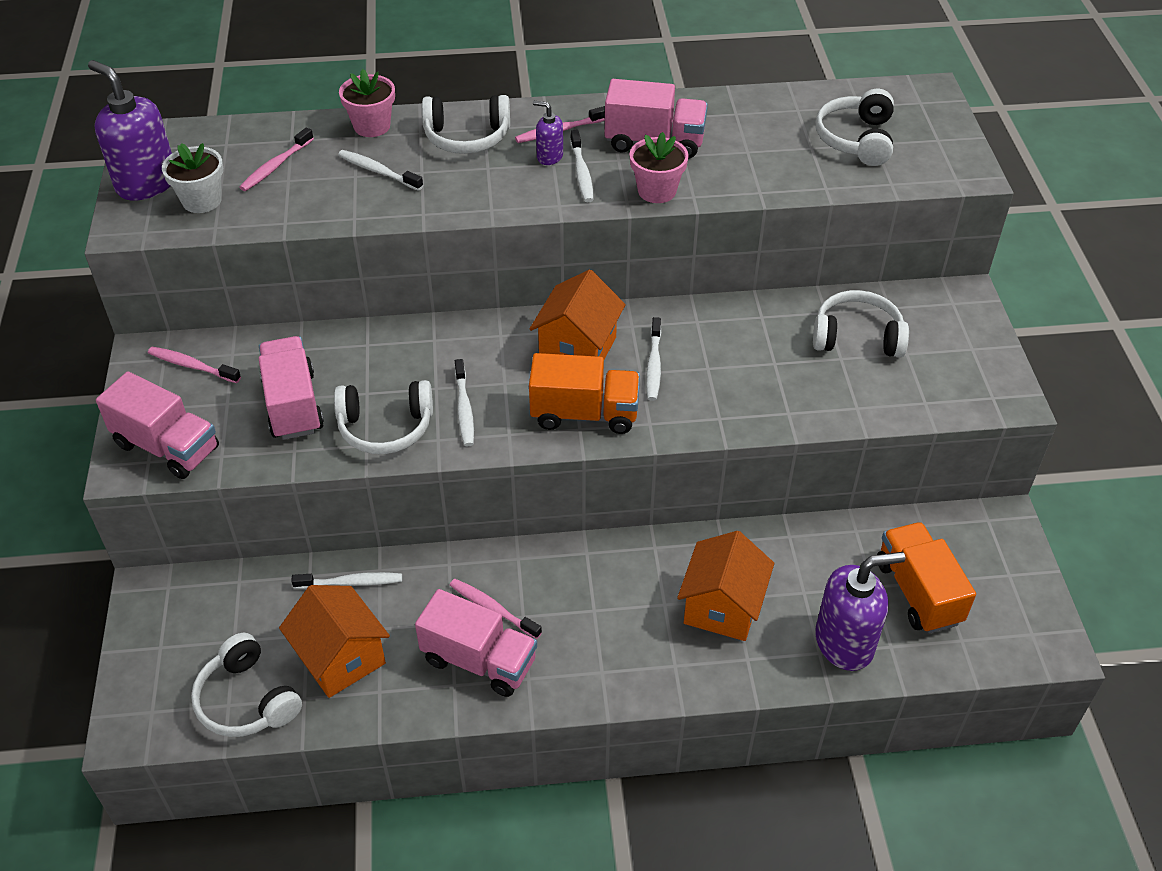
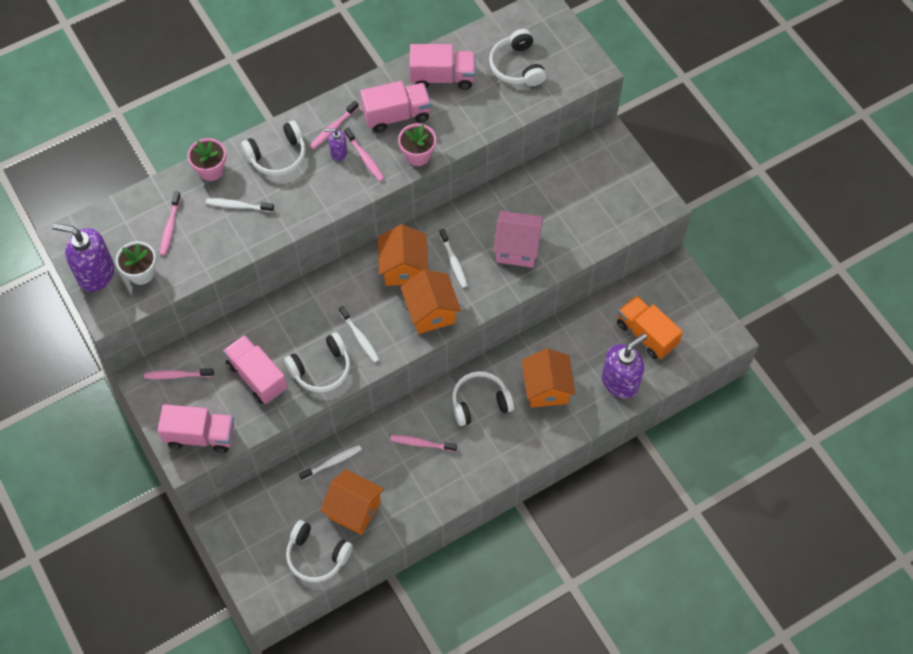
camera: 25 degrees left, 15 degrees up
pink truck [415,589,537,697] -> pink truck moved to [410,44,475,90]
orange truck [529,353,640,434] -> orange house [401,270,461,334]
white toothbrush [570,130,594,202] -> pink toothbrush [344,128,384,181]
white headphones [813,290,909,358] -> white headphones moved to [452,371,514,426]
none -> pink house [493,211,543,268]

